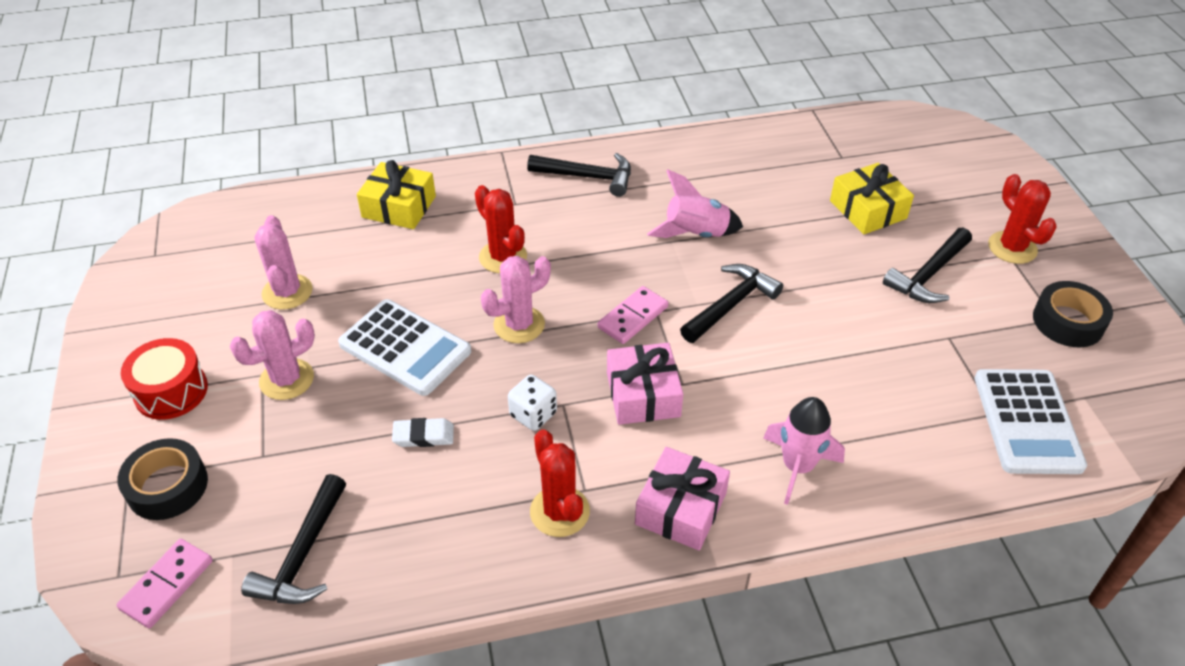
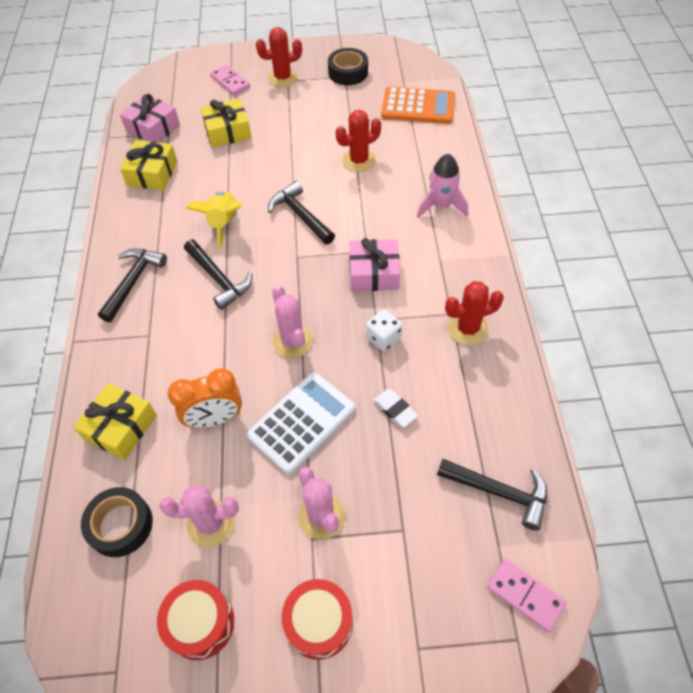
camera: 80 degrees left, 10 degrees up
black tape [117,438,208,520] -> black tape moved to [81,487,153,557]
white eraser [392,418,454,447] -> white eraser turned 45 degrees counterclockwise [373,389,418,428]
red cactus [475,185,527,273] -> red cactus moved to [336,110,381,172]
pink domino [598,286,668,344] -> pink domino moved to [210,65,250,95]
pink gift [635,447,730,551] -> pink gift moved to [120,94,180,143]
pink rocket [647,170,743,238] -> yellow rocket [186,191,241,250]
black hammer [883,227,972,303] -> black hammer moved to [184,239,252,310]
white calculator [975,369,1087,474] -> orange calculator [381,86,455,124]
none -> yellow gift [120,140,177,190]
none -> red drum [157,580,234,660]
none -> orange clock [168,368,242,428]

